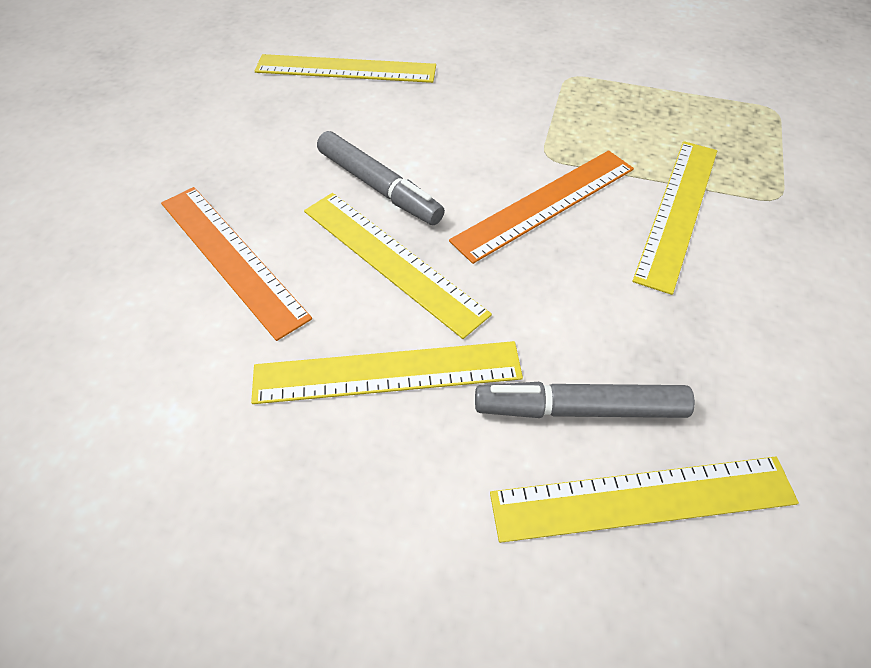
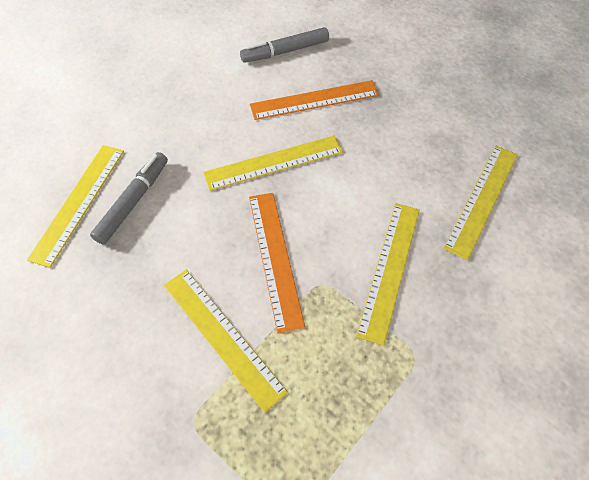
camera: 115 degrees right, 5 degrees up
yellow ruler [251,341,523,404] -> yellow ruler moved to [356,203,420,346]
grey marker [317,131,445,225] -> grey marker moved to [240,27,329,63]

